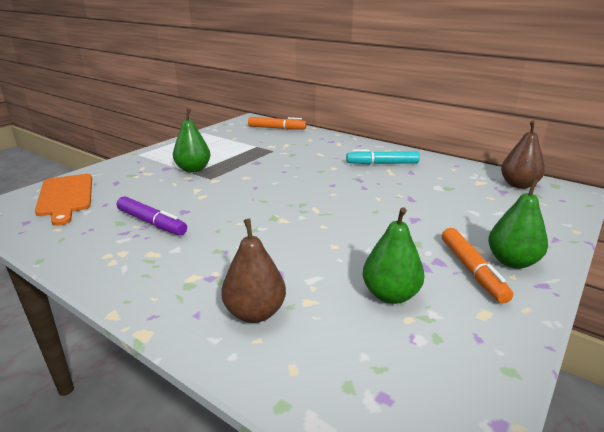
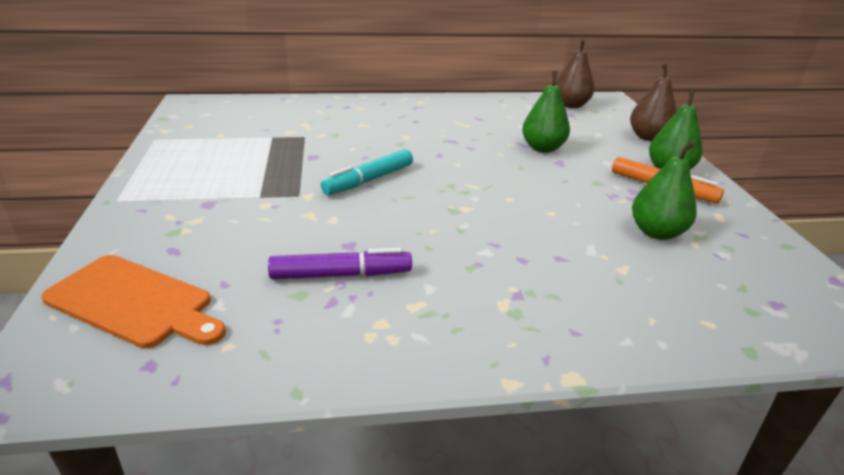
camera: 45 degrees left, 5 degrees up
green pear [173,109,210,173] -> green pear moved to [522,71,570,153]
brown pear [221,219,286,323] -> brown pear moved to [630,64,676,141]
orange marker [248,117,306,130] -> none
turquoise marker [346,150,420,164] -> turquoise marker moved to [321,149,413,195]

